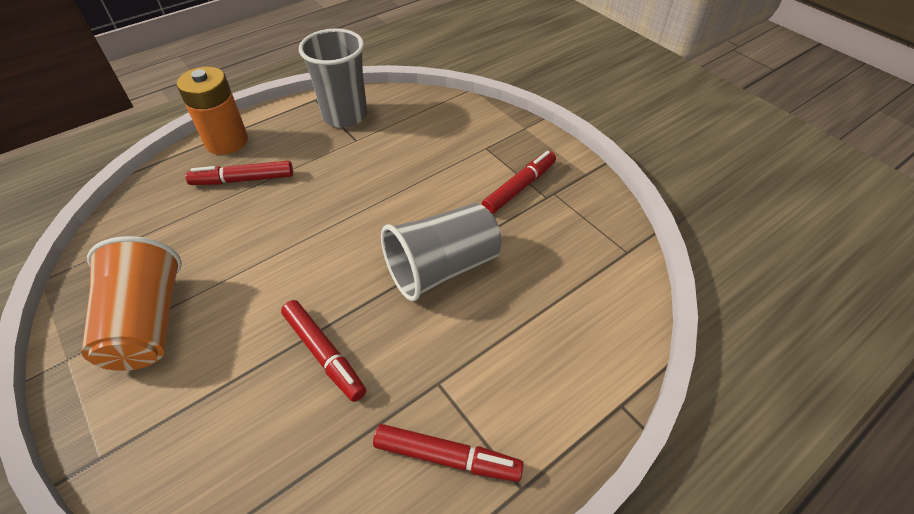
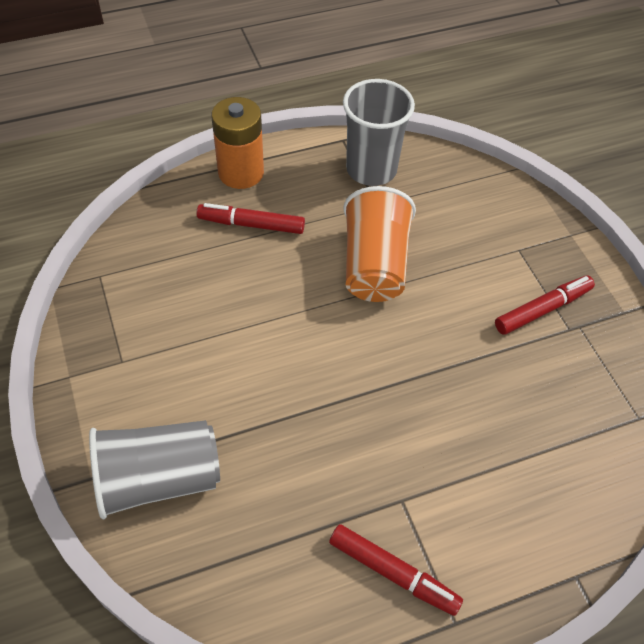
camera: 15 degrees right, 5 degrees up
orange cup [82,236,182,371] -> orange cup moved to [343,186,416,302]
red marker [281,300,366,402] -> none
grey cup [381,203,501,301] -> grey cup moved to [89,420,220,519]

